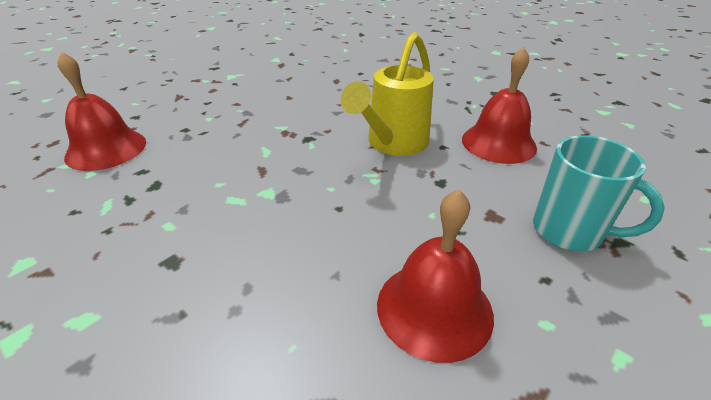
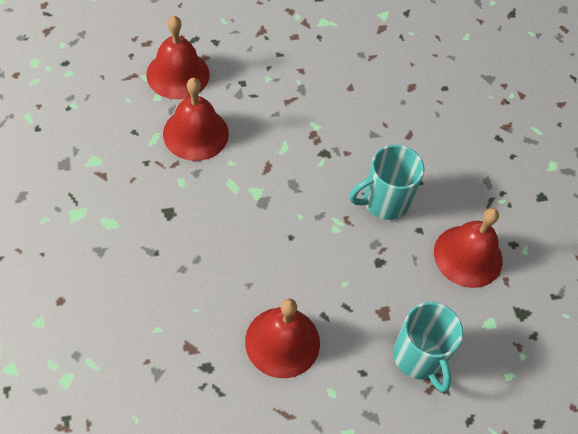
camera: 30 degrees right, 20 degrees up
yellow watering can [341,32,434,156] -> turquoise mug [350,145,425,220]
none -> red bell [163,78,229,161]

